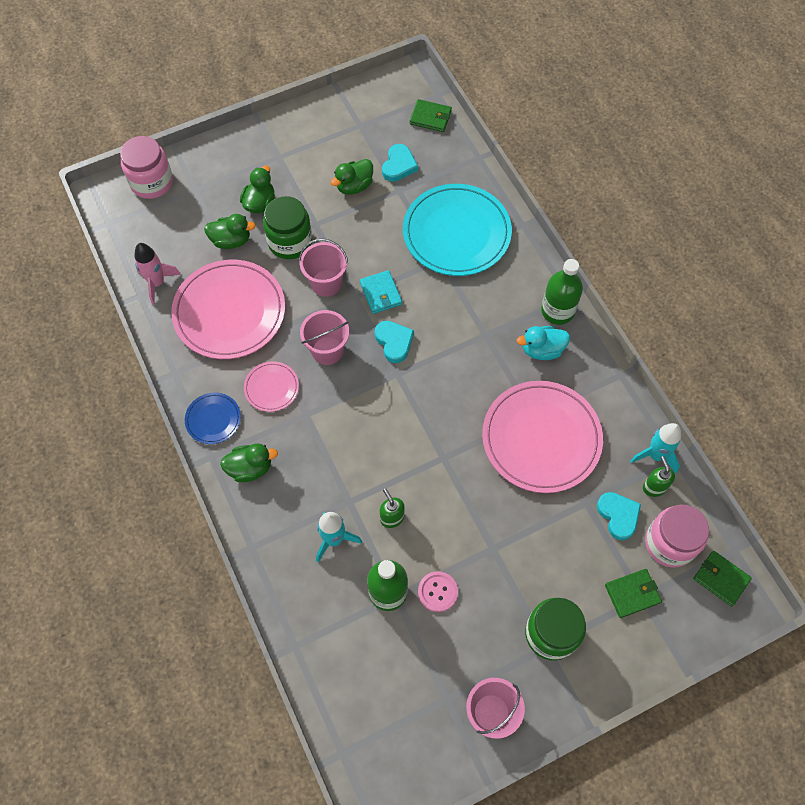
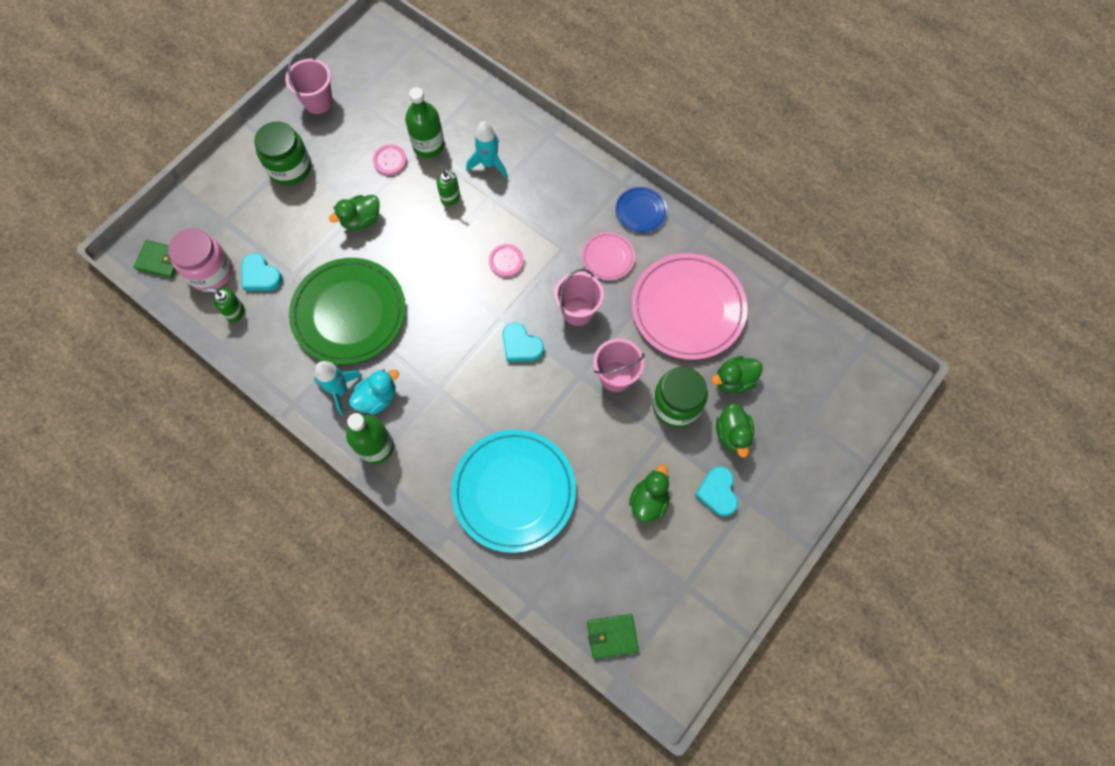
camera: 155 degrees right, 5 degrees up
pink jar [120,136,173,199] -> none
pink rocket [134,243,181,305] -> none
green duck [220,443,278,482] -> green duck moved to [329,195,380,231]
turquoise wallet [360,270,402,314] -> none
turquoise heart [382,144,418,182] -> turquoise heart moved to [694,466,738,517]
pink plate [482,381,603,493] -> green plate [289,258,405,365]
green wallet [605,569,662,618] -> none
turquoise rocket [630,423,681,474] -> turquoise rocket moved to [314,361,362,415]
green soap dispenser [643,456,675,497] -> green soap dispenser turned 135 degrees clockwise [202,288,244,322]
none -> pink button [489,244,524,277]

